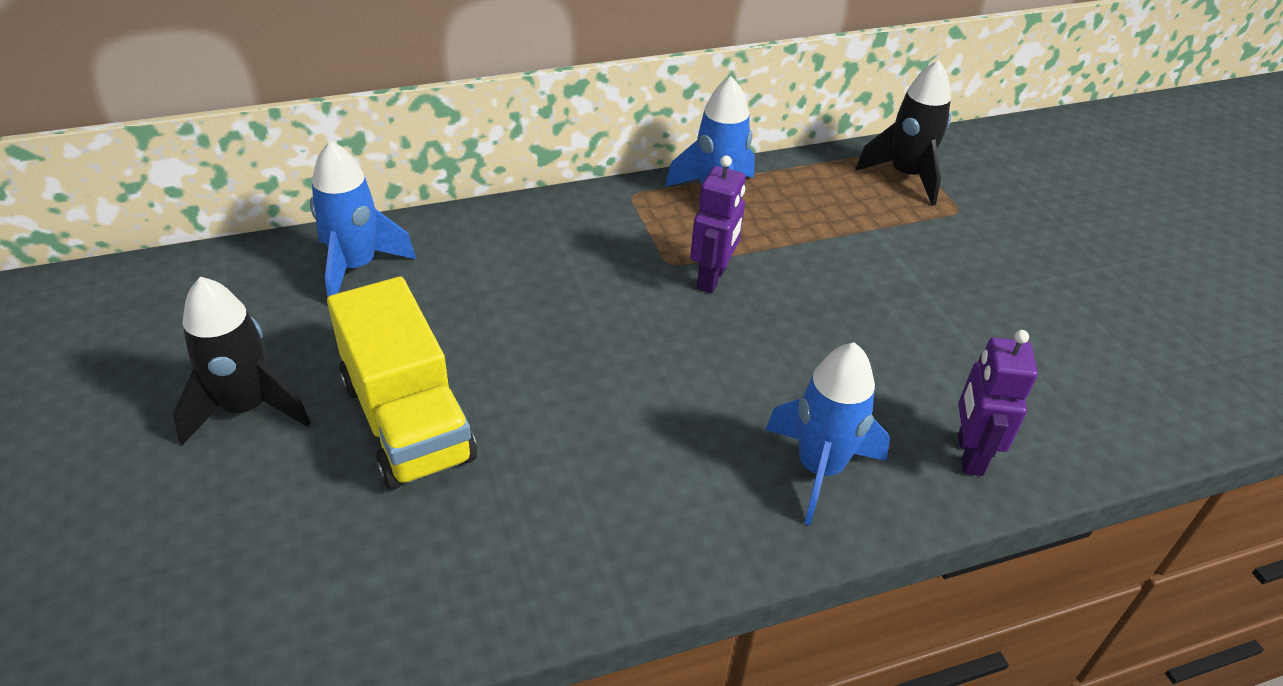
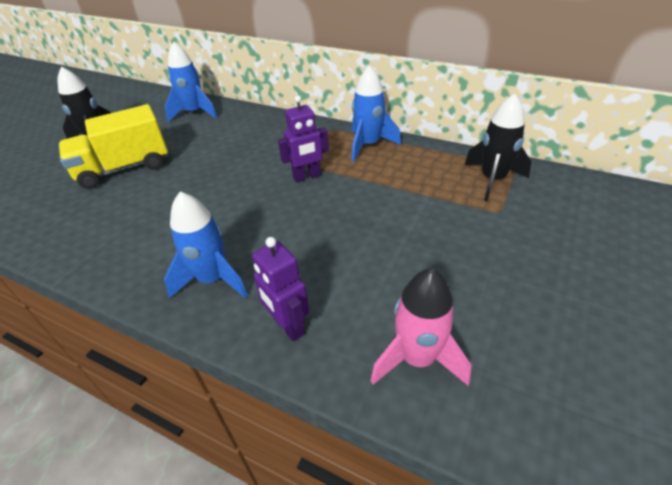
camera: 50 degrees right, 0 degrees up
yellow truck [327,276,477,490] -> yellow truck turned 45 degrees clockwise [59,104,168,189]
purple robot [958,330,1038,476] -> purple robot turned 90 degrees counterclockwise [252,237,309,341]
none -> pink rocket [371,269,471,386]

